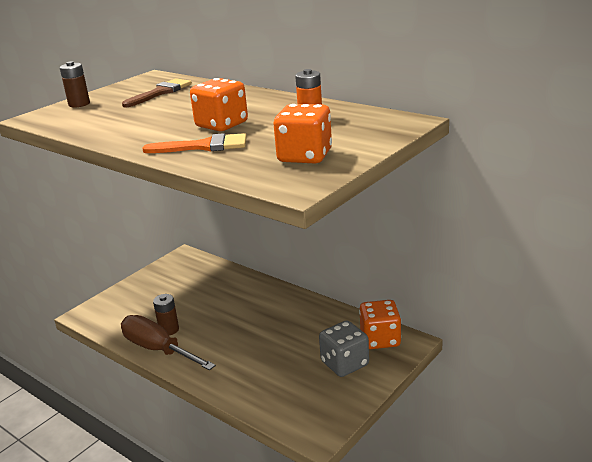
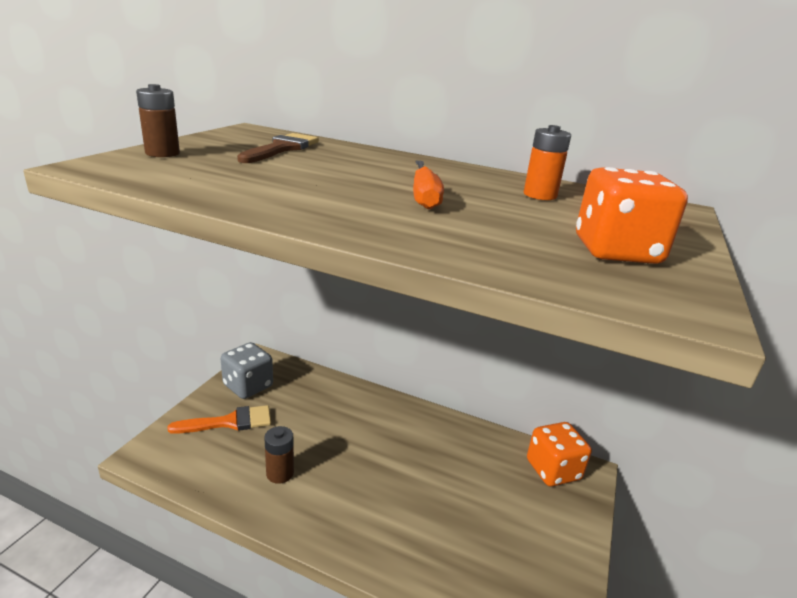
camera: 20 degrees left, 0 degrees up
brown screwdriver [121,315,216,370] -> none
orange brush [142,133,247,153] -> orange brush moved to [167,405,271,434]
orange dice [190,78,248,131] -> orange screwdriver [413,161,444,210]
grey dice [319,321,369,377] -> grey dice moved to [221,342,273,399]

